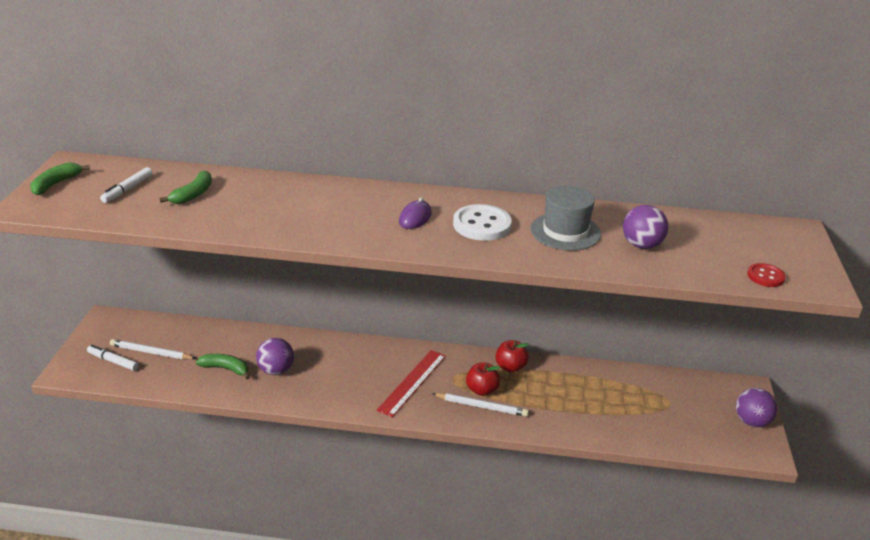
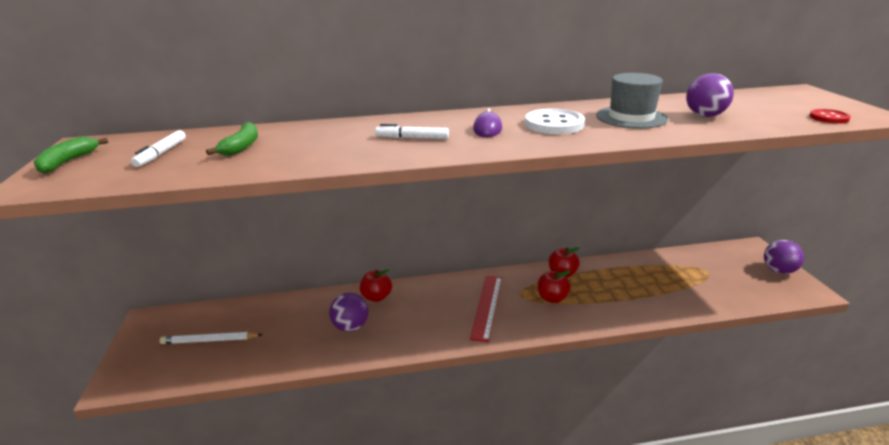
camera: 15 degrees left, 5 degrees down
white marker [87,345,139,371] -> white marker moved to [375,124,449,139]
green banana [196,354,250,379] -> none
white pencil [433,393,529,417] -> none
none -> red apple [360,269,392,302]

